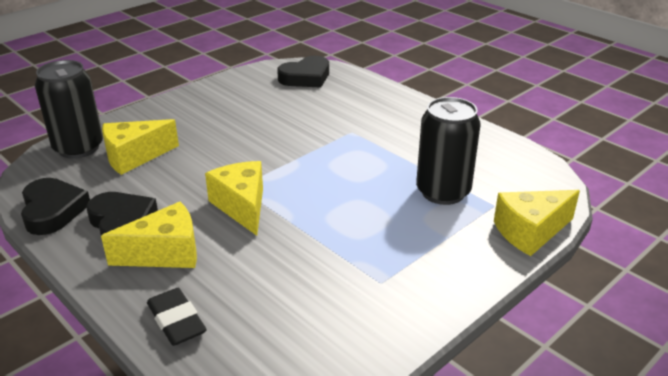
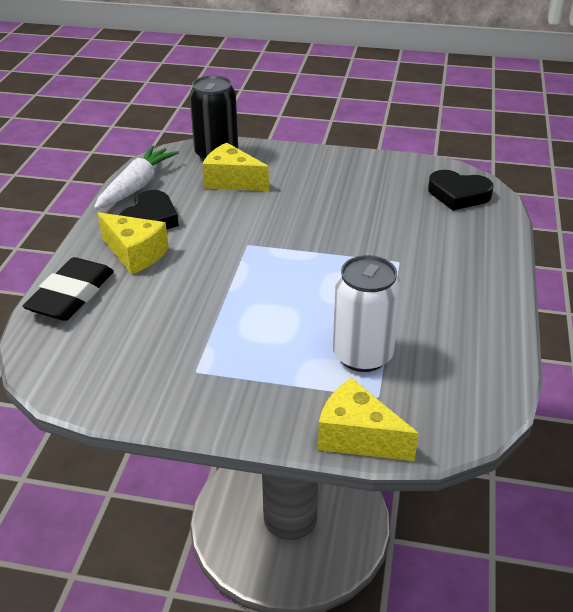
camera: 55 degrees right, 5 degrees up
black heart [21,178,90,235] -> white carrot [94,145,179,209]
black eraser [147,288,207,346] -> black eraser [23,257,114,321], size x1.52
yellow cheese [205,161,263,236] -> none
black can [416,97,481,205] -> white can [333,255,401,372]

